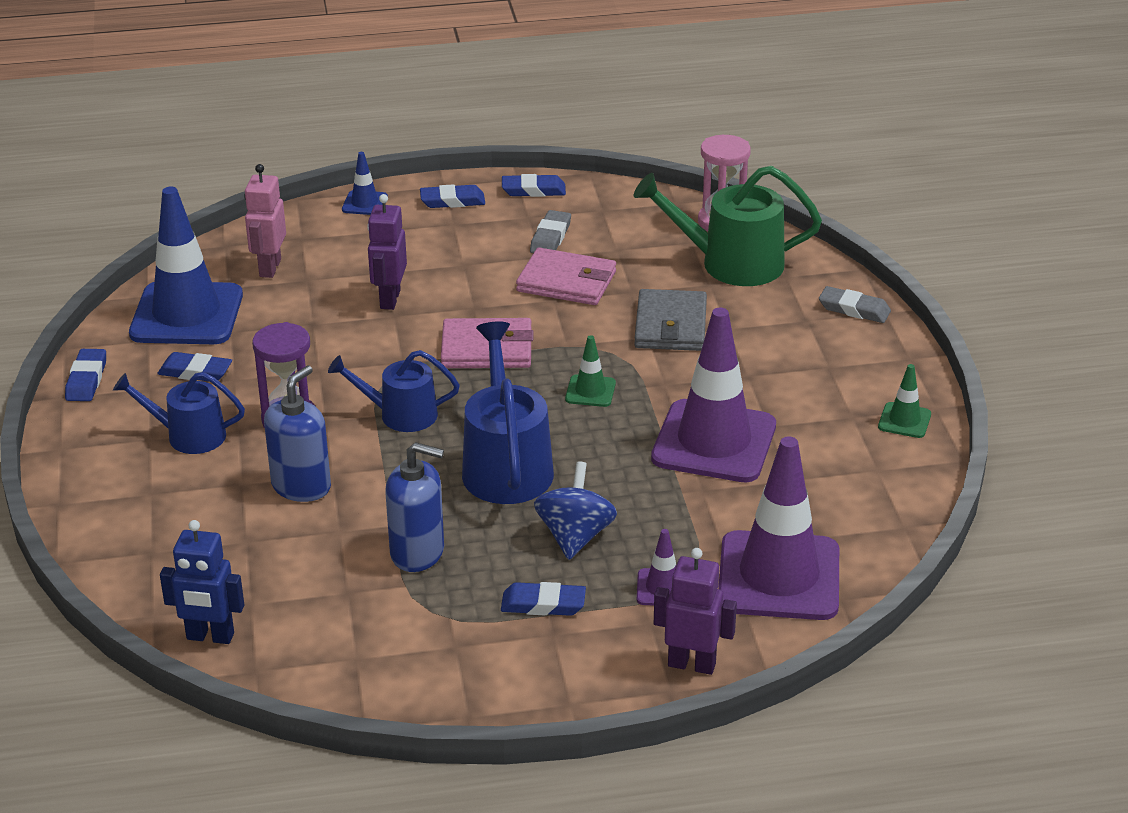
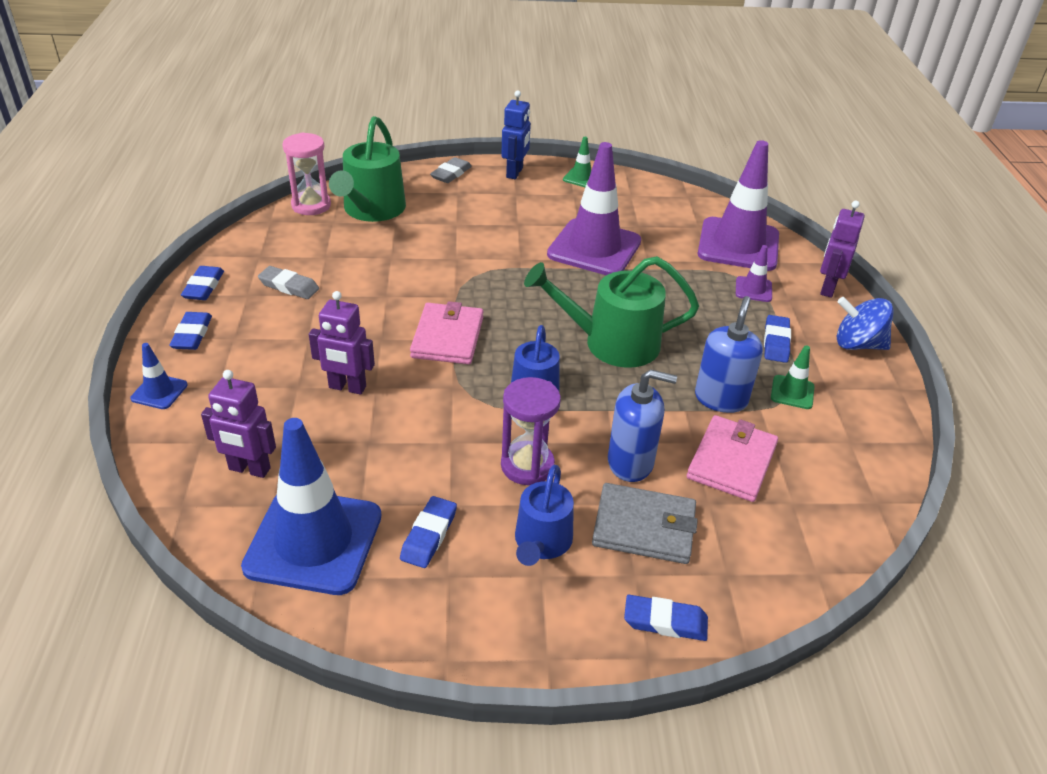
camera: 85 degrees left, 5 degrees up
blue eraser [65,349,106,401] -> blue eraser moved to [624,595,708,641]
blue robot [160,520,244,644] -> blue robot moved to [501,90,531,179]
pink robot [244,164,286,278] -> purple robot [201,370,276,478]
blue soap dispenser [264,366,331,502] -> blue soap dispenser turned 150 degrees clockwise [608,369,677,482]
blue watering can [462,321,554,504] -> green watering can [524,256,699,368]
pink wallet [516,247,616,305] -> pink wallet moved to [687,415,778,502]
blue spinning top [534,461,617,560] -> blue spinning top moved to [837,297,894,350]
green traffic cone [565,335,616,407] -> green traffic cone moved to [771,346,815,409]
grey wallet [634,289,707,351] -> grey wallet moved to [592,483,698,564]

